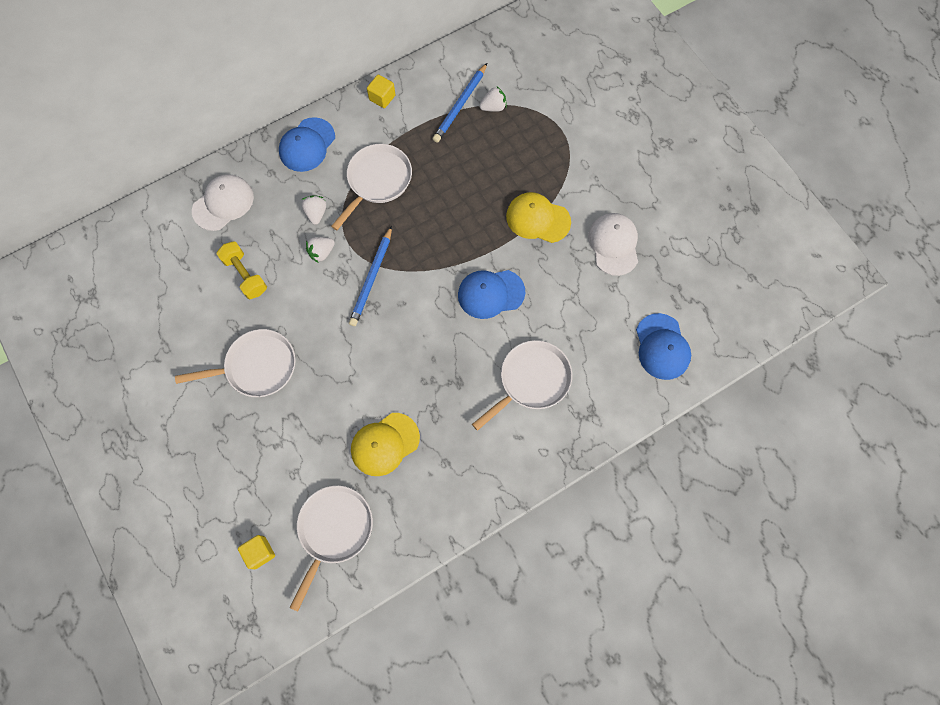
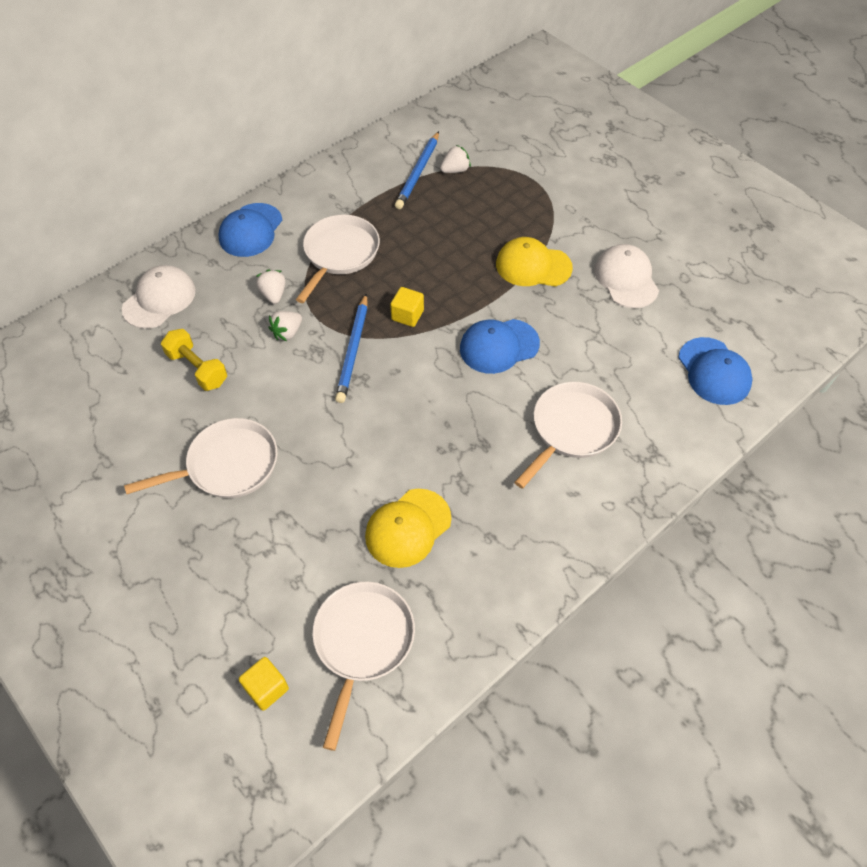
camera: 10 degrees left, 15 degrees down
yellow cube [367,75,395,108] -> yellow cube moved to [390,287,424,327]

